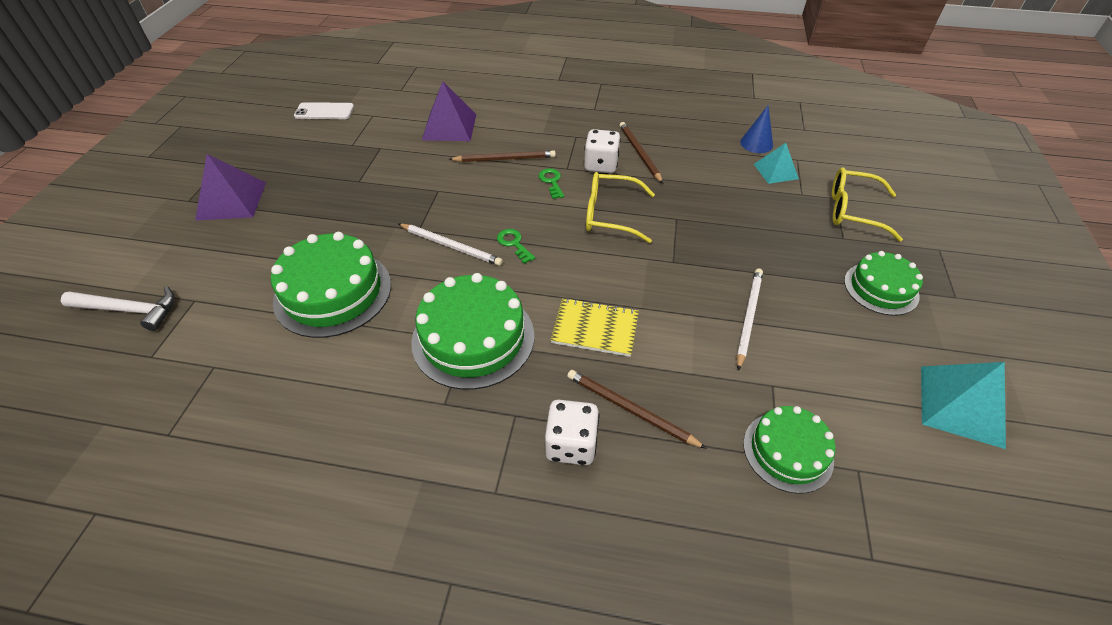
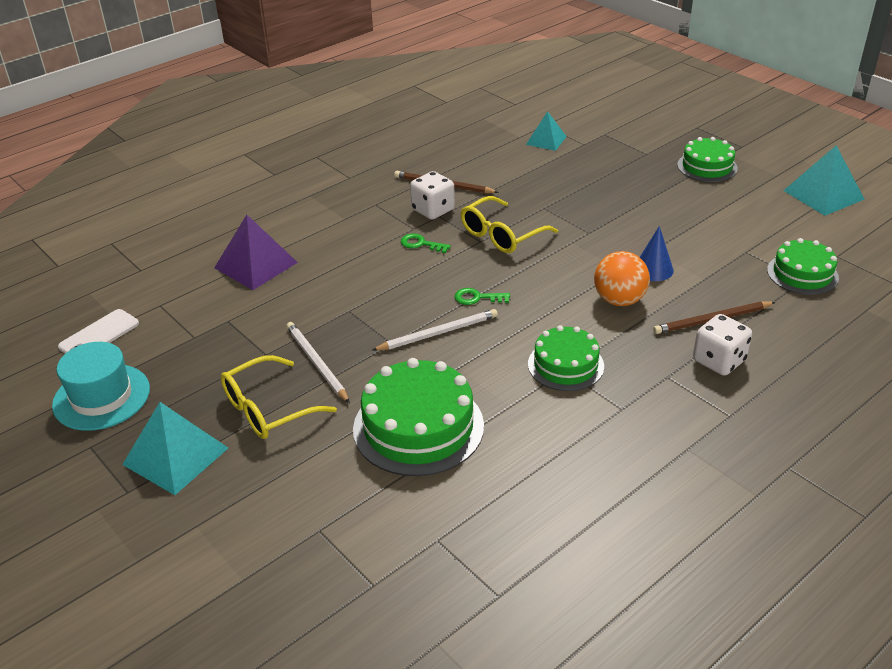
camera: 50 degrees left, 10 degrees down
white hammer [61,286,174,331] -> none
purple pyramid [195,154,266,221] -> turquoise pyramid [122,402,228,495]
green cake [411,273,534,390] -> green cake [528,325,604,391], size x0.62
brown pencil [449,151,556,162] -> none
yellow notebook [550,298,639,357] -> orange ball [594,251,650,306]
white pencil [737,269,763,371] -> white pencil moved to [286,322,350,403]
blue cone [740,106,773,153] -> blue cone moved to [640,226,674,281]
yellow glasses [832,168,903,242] -> yellow glasses moved to [221,355,337,439]
none -> turquoise hat [52,342,150,431]

